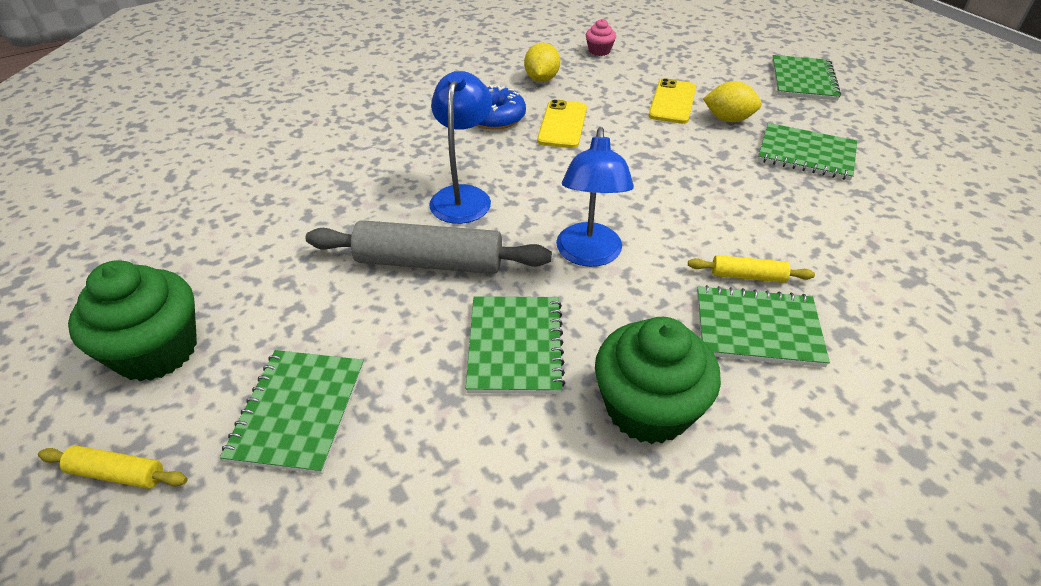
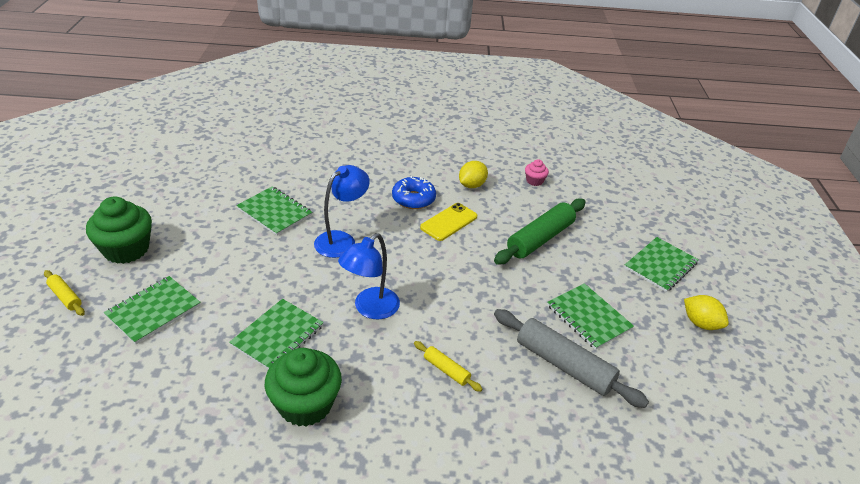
camera: 30 degrees right, 5 degrees down
grey rolling pin [306,220,552,274] -> grey rolling pin moved to [494,309,649,408]
yellow phone [649,78,696,124] -> green rolling pin [494,198,586,264]
green notebook [697,285,830,367] -> green notebook moved to [236,186,312,236]
yellow lemon [703,81,762,122] -> yellow lemon moved to [684,295,729,330]

